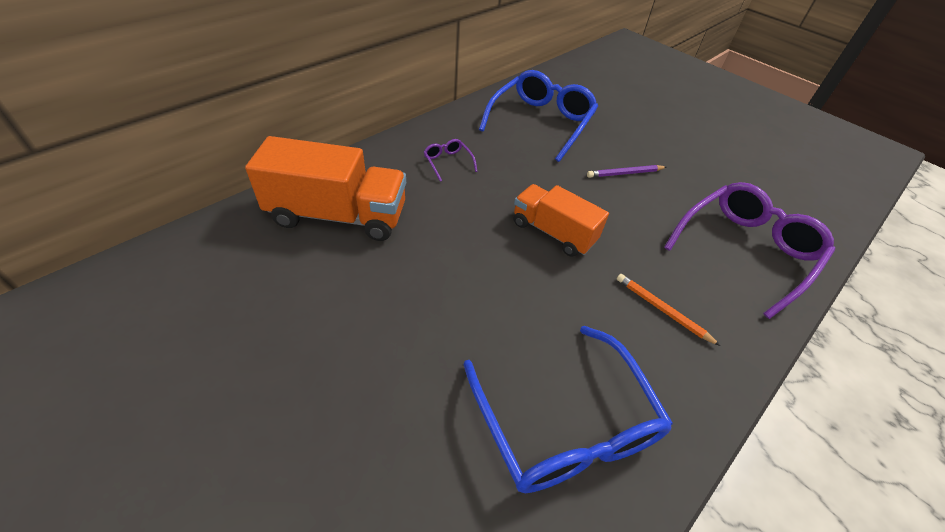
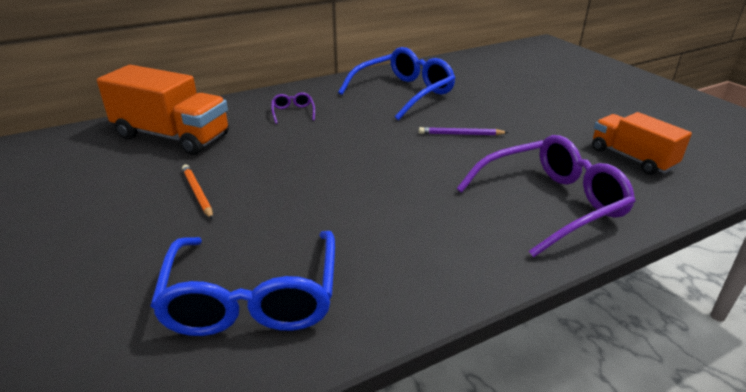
camera: 20 degrees right, 15 degrees down
orange truck [514,184,609,257] -> orange truck moved to [592,112,692,175]
orange pencil [617,274,720,346] -> orange pencil moved to [182,165,213,219]

